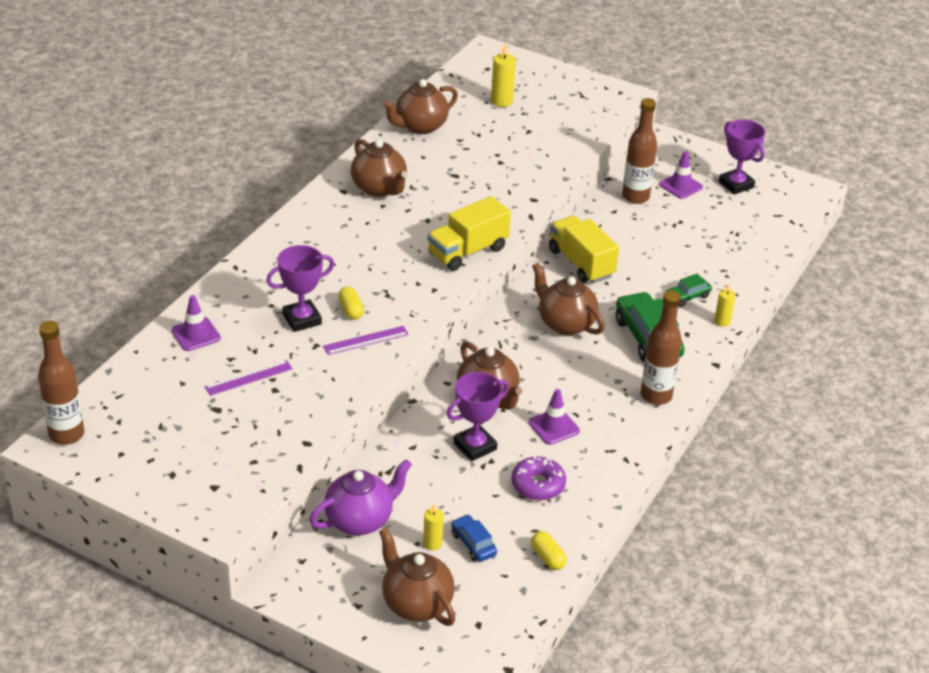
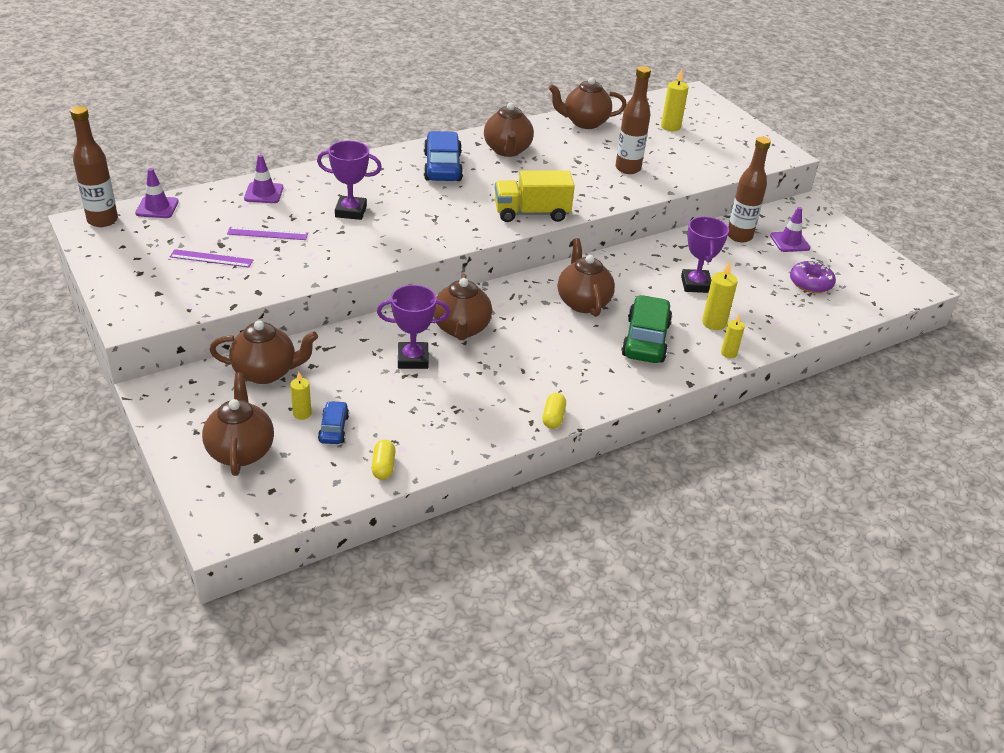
camera: 30 degrees right, 0 degrees up
purple teapot [309,459,412,535] -> brown teapot [210,321,318,384]
purple ruler [323,326,409,355] -> purple ruler moved to [170,249,253,267]
yellow capsule [338,287,364,320] -> yellow capsule moved to [543,393,566,429]
purple donut [511,456,566,500] -> purple donut moved to [790,261,836,293]
purple traffic cone [529,389,580,445] -> purple traffic cone moved to [135,168,179,218]
yellow truck [549,216,619,283] -> none
brown bottle [641,290,682,405] -> brown bottle moved to [616,66,651,174]
green car [666,274,712,307] -> yellow candle [702,261,737,330]
purple trophy [719,120,765,195] -> purple trophy moved to [681,216,729,293]
none -> blue car [424,131,463,181]

